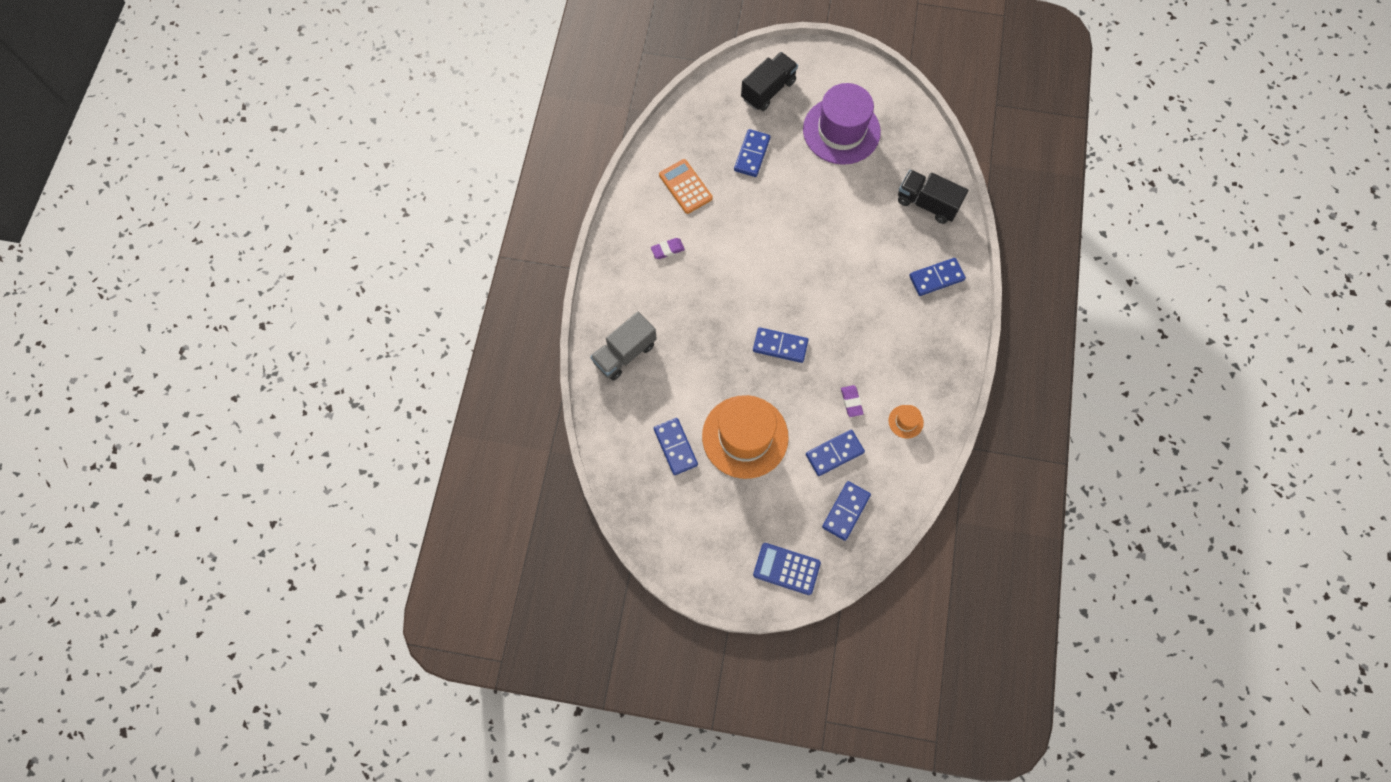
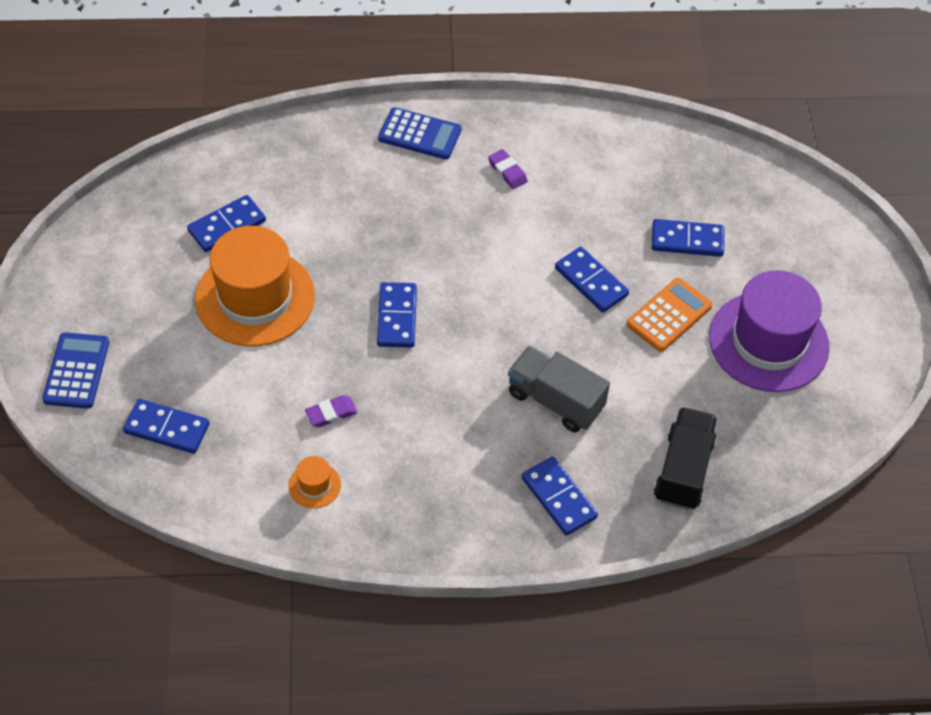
camera: 75 degrees right, 15 degrees down
grey truck [590,312,657,380] -> grey truck moved to [508,346,610,432]
orange calculator [659,159,713,214] -> orange calculator moved to [626,278,712,352]
black truck [741,52,798,111] -> none
blue domino [806,430,865,476] -> blue domino moved to [555,247,629,312]
none -> blue calculator [378,107,462,159]

